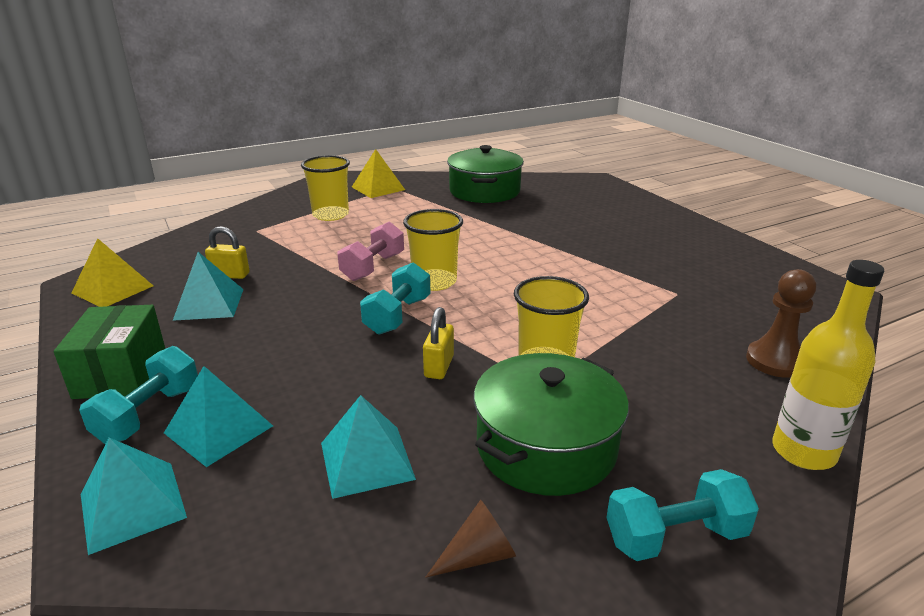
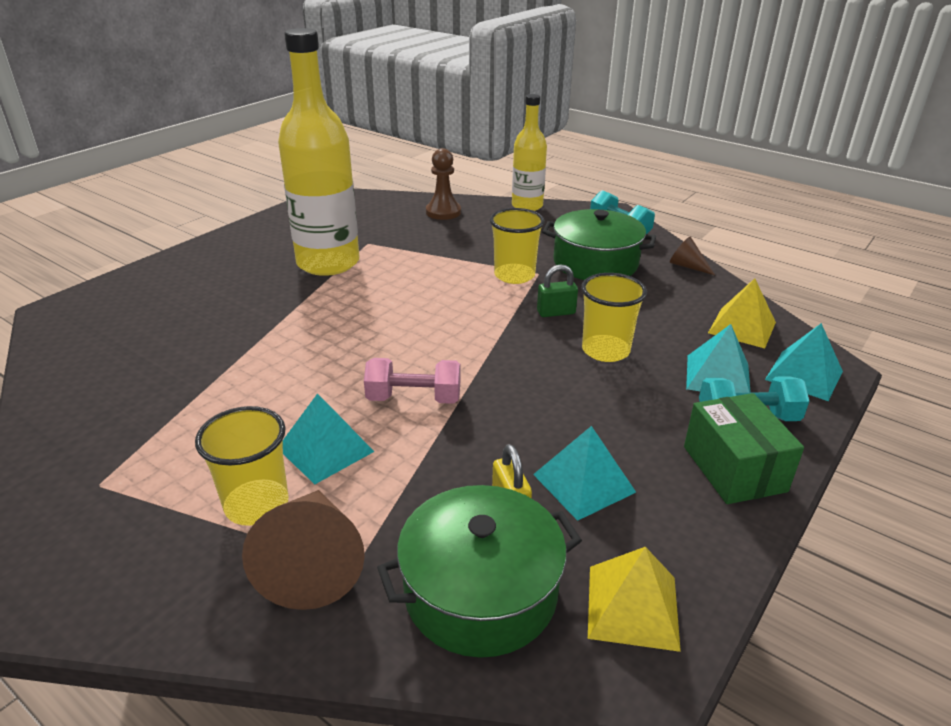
camera: 115 degrees left, 5 degrees up
green box [54,305,165,399] -> green box turned 75 degrees counterclockwise [684,393,804,504]
turquoise pyramid [321,395,416,499] -> turquoise pyramid moved to [283,393,374,485]
yellow pyramid [352,149,405,198] -> yellow pyramid moved to [708,278,776,348]
turquoise dumbbell [360,262,430,335] -> none
yellow cup [403,209,463,291] -> yellow cup moved to [581,273,647,362]
yellow padlock [423,307,454,379] -> green padlock [537,265,578,317]
green pot [447,145,524,203] -> green pot moved to [377,485,582,658]
none -> brown cone [242,490,365,610]
none -> yellow bottle [278,28,360,276]

